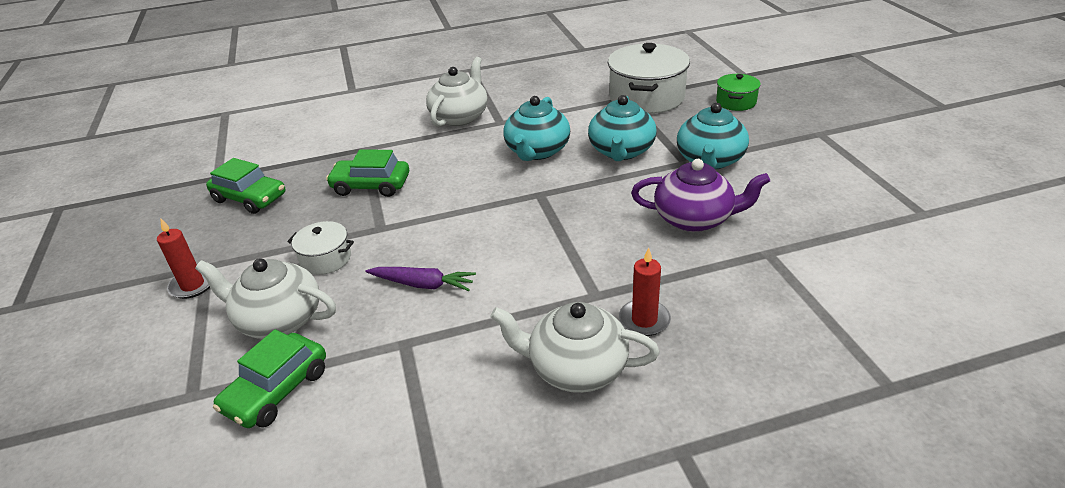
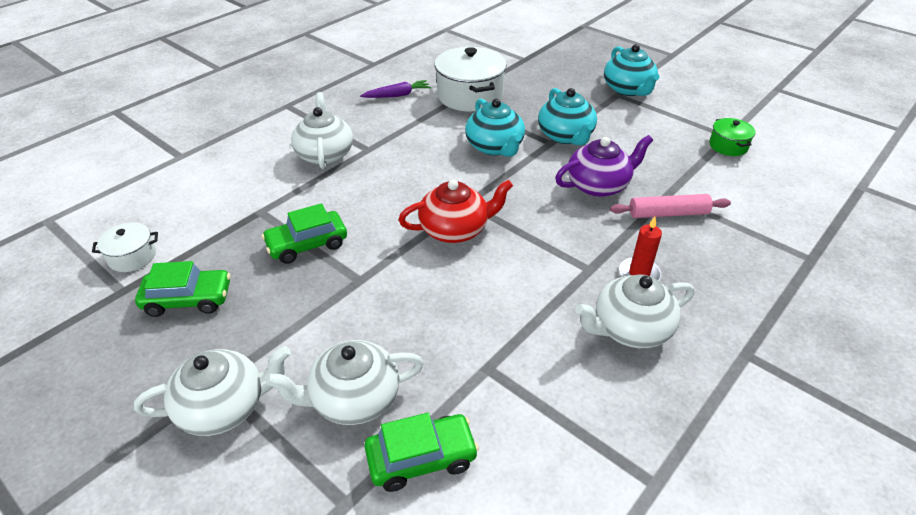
camera: 35 degrees left, 5 degrees up
red candle [157,219,210,299] -> white teapot [134,346,291,436]
green car [213,329,326,428] -> green car turned 105 degrees counterclockwise [364,413,479,492]
white pot [287,221,354,275] -> white pot moved to [92,222,158,272]
purple carrot [366,267,476,291] -> purple carrot moved to [360,80,431,98]
turquoise teapot [503,96,570,161] -> turquoise teapot moved to [604,44,660,96]
green pot [716,74,761,111] -> green pot moved to [709,118,756,156]
none -> red teapot [399,179,513,243]
none -> pink rolling pin [610,194,731,218]

